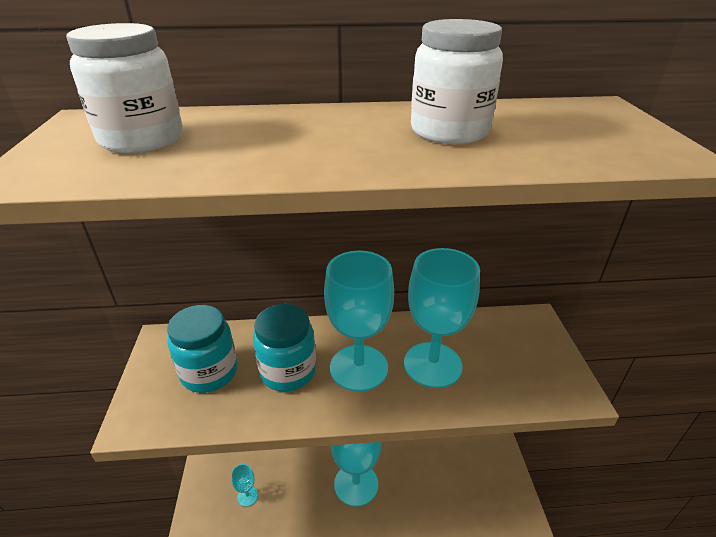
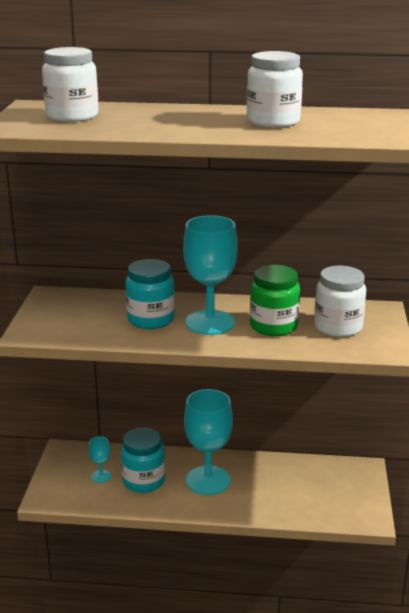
camera: 10 degrees right, 10 degrees down
turquoise jar [167,305,238,393] -> turquoise jar moved to [121,427,165,493]
turquoise goblet [404,248,480,388] -> green jar [250,265,300,336]
none -> white jar [314,266,366,337]

